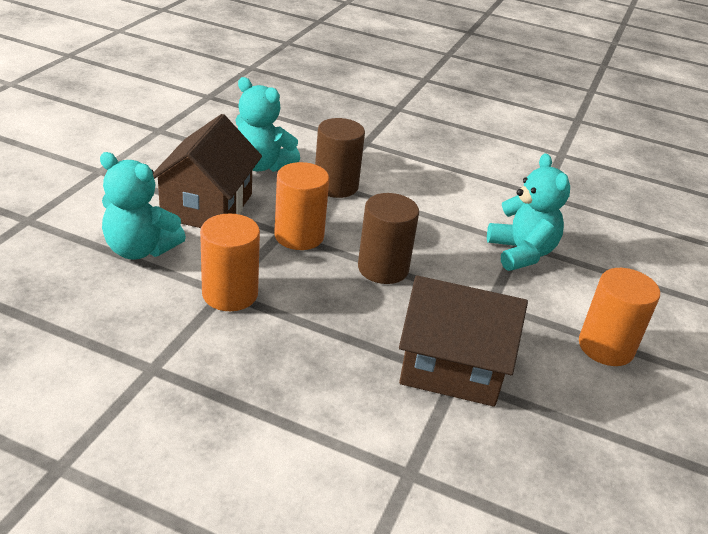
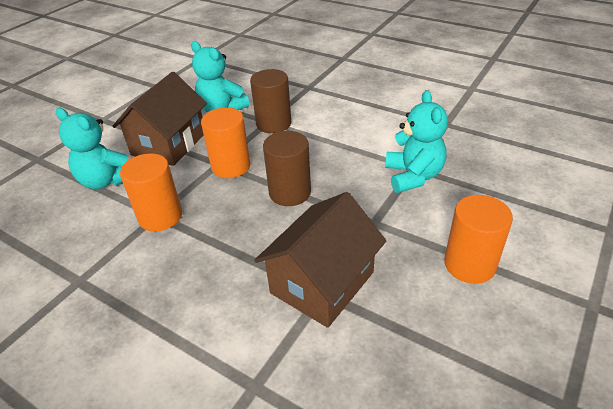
camera: 15 degrees right, 5 degrees up
brown house [399,275,528,407] -> brown house turned 75 degrees counterclockwise [254,192,386,328]

